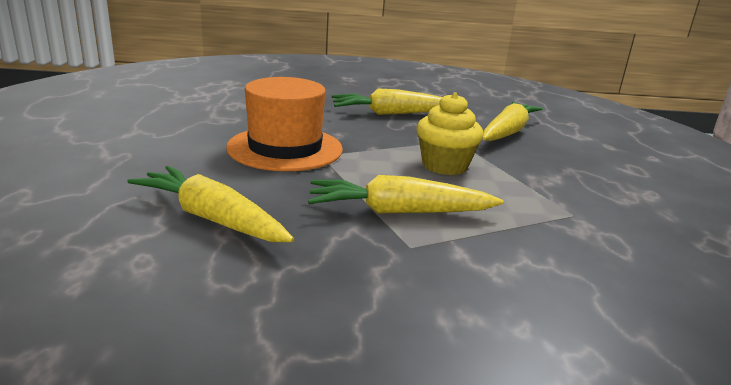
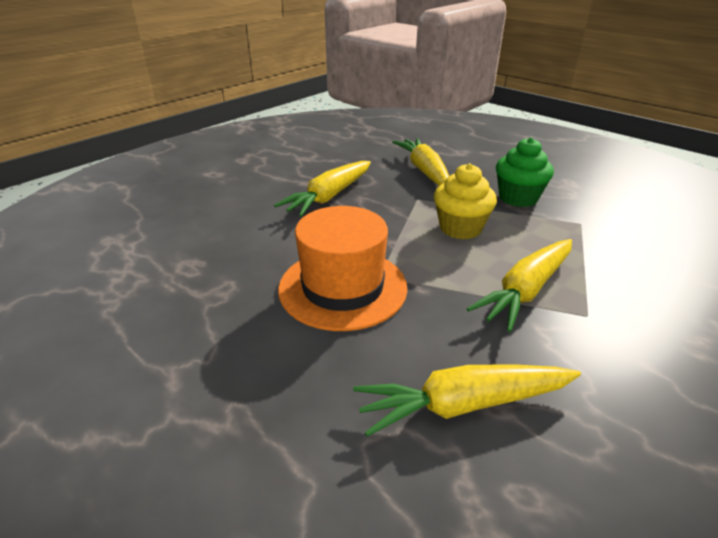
camera: 45 degrees left, 10 degrees up
none -> green cupcake [496,137,554,207]

